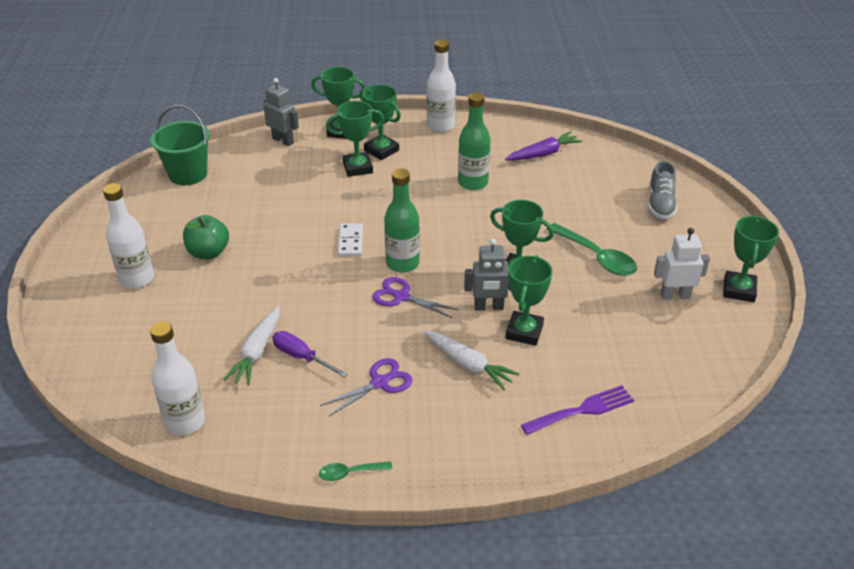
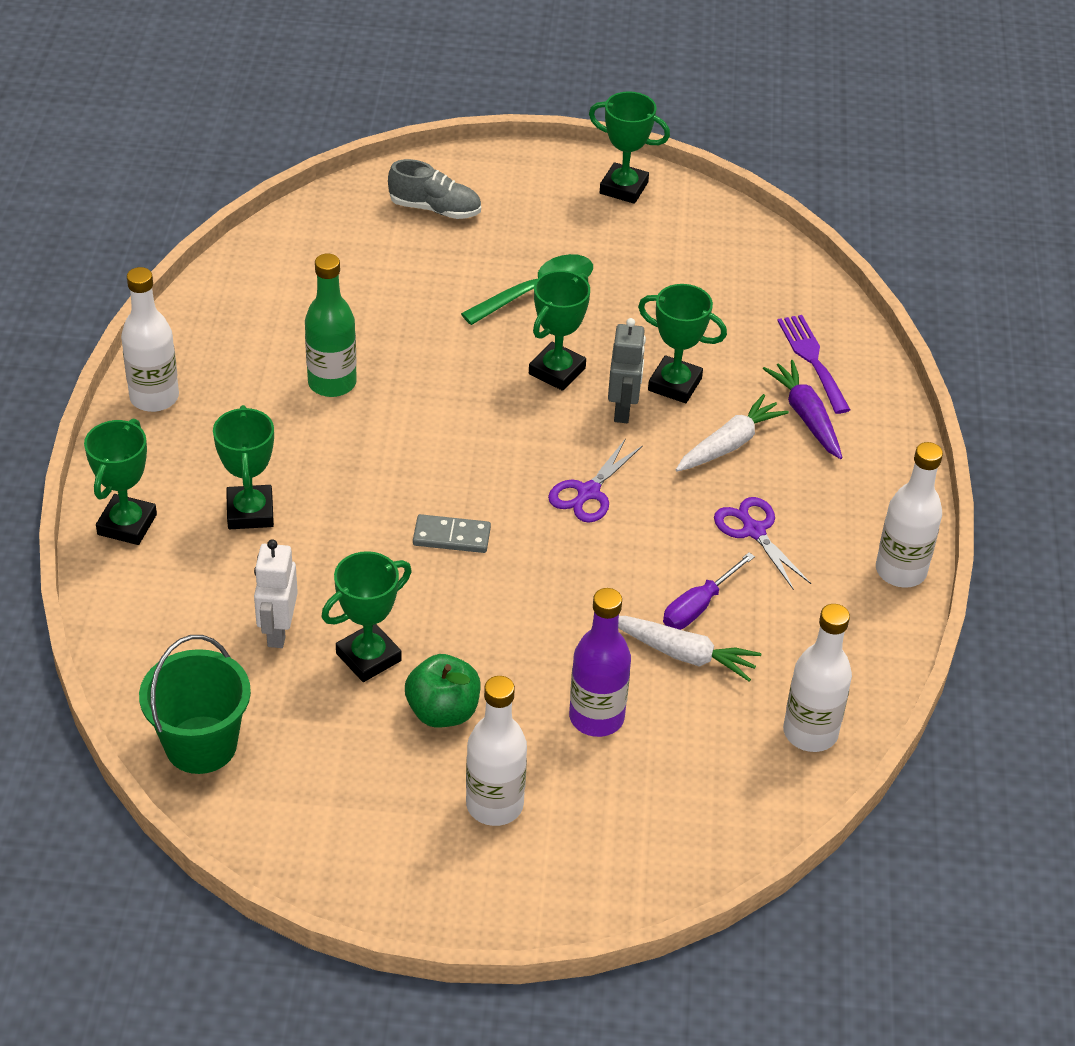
camera: 85 degrees left, 5 degrees up
grey robot [263,78,299,146] -> none
green spoon [319,461,392,481] -> white bottle [876,442,943,588]
white domino [338,223,363,257] -> grey domino [413,514,491,553]
green trophy [360,84,401,160] -> green trophy moved to [321,551,412,682]
green bottle [384,168,420,273] -> none
purple carrot [505,131,583,161] -> purple carrot moved to [763,360,842,459]
white robot [654,228,710,300] -> white robot moved to [254,539,298,648]
none -> purple bottle [569,588,631,737]

